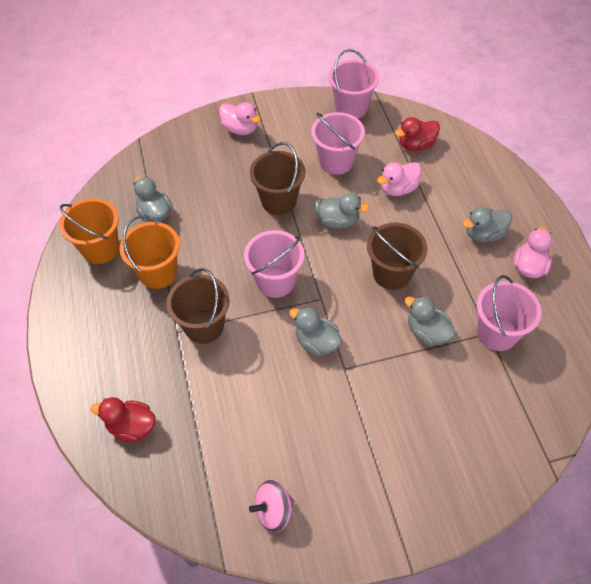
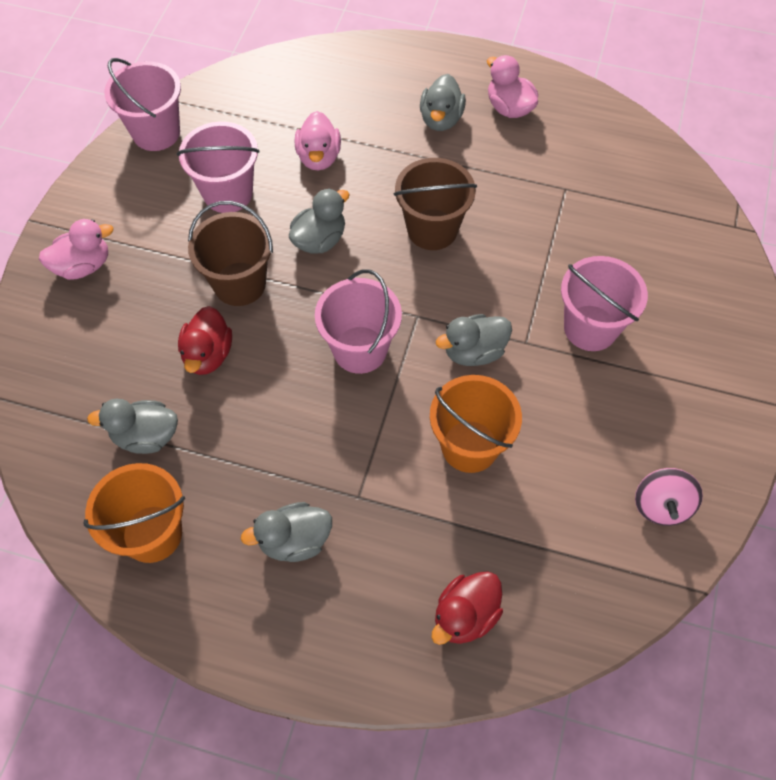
camera: 60 degrees left, 5 degrees up
orange bucket [120,215,180,289] -> orange bucket moved to [430,375,522,473]
brown bucket [166,268,230,344] -> none
red duck [395,117,440,151] -> red duck moved to [178,306,232,375]
grey duck [404,296,455,346] -> grey duck moved to [241,502,332,562]
pink bucket [477,275,542,351] -> pink bucket moved to [561,256,648,351]

